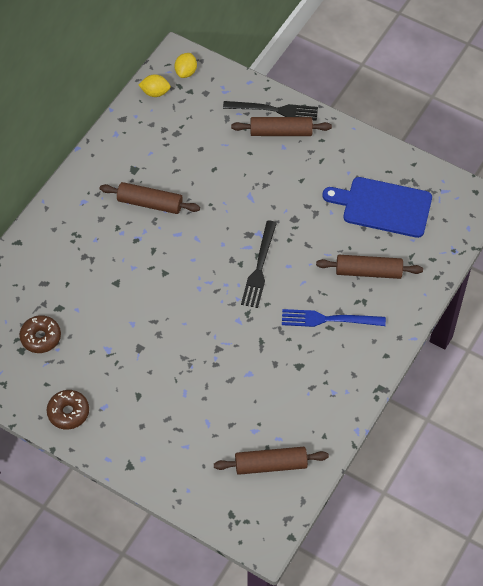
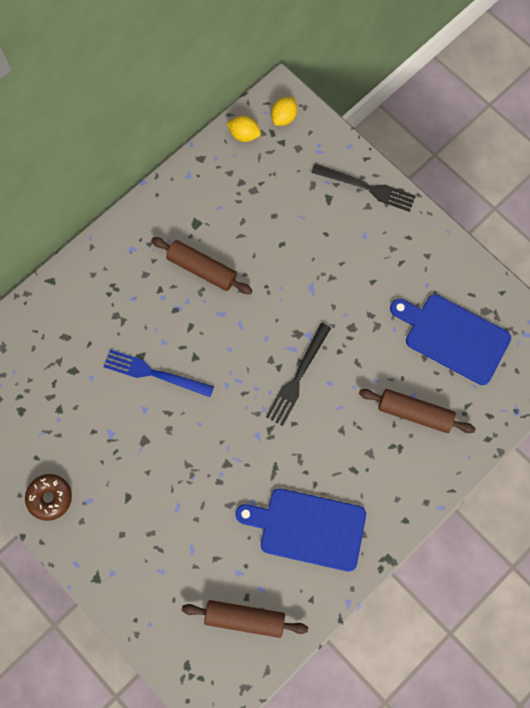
camera: 15 degrees right, 15 degrees up
brown donut [19,315,61,353] -> none
brown rolling pin [231,117,332,136] -> none
blue fork [282,309,386,327] -> blue fork moved to [103,350,214,397]
none -> blue cutting board [235,488,366,572]

